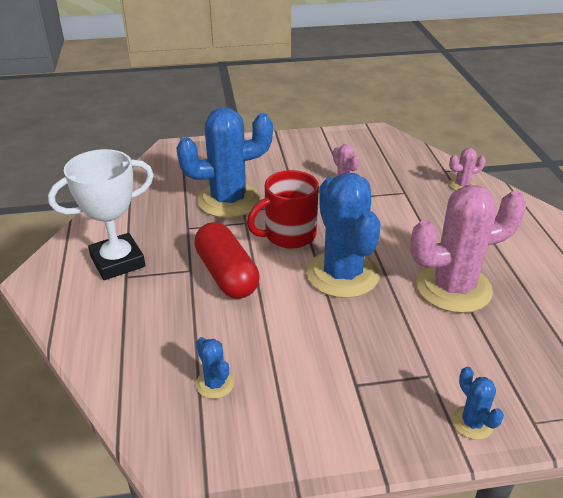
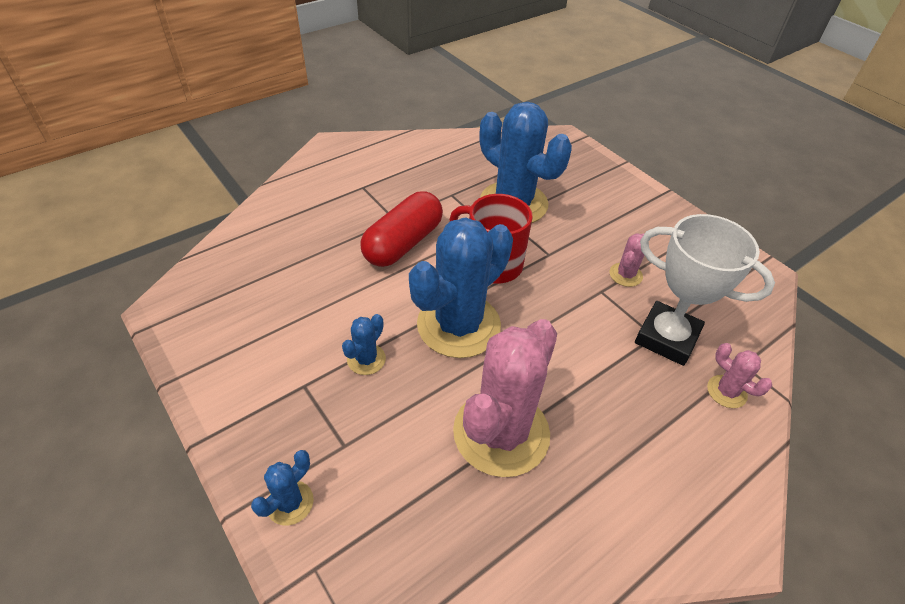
camera: 60 degrees right, 10 degrees up
white trophy [48,149,154,280] -> white trophy moved to [635,214,775,366]
blue cactus [196,337,234,399] -> blue cactus moved to [342,314,386,375]
pink cactus [410,185,526,313] -> pink cactus turned 75 degrees clockwise [453,319,557,477]

